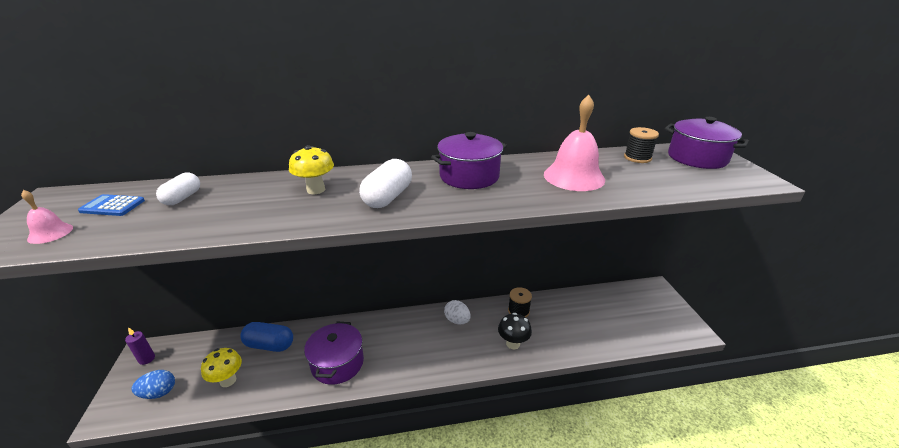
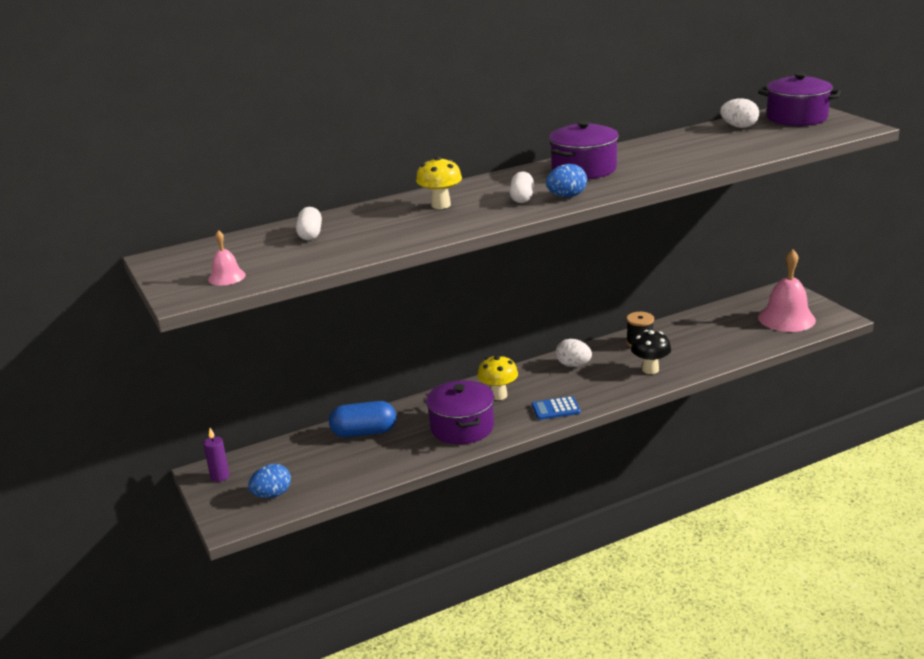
camera: 15 degrees left, 5 degrees down
blue calculator [78,194,145,216] -> blue calculator moved to [532,396,581,420]
yellow mushroom [201,348,242,387] -> yellow mushroom moved to [477,355,518,400]
white capsule [359,159,412,208] -> white capsule [510,171,534,203], size x0.65
pink bell [544,95,605,191] -> pink bell moved to [758,249,816,332]
black spool [624,127,659,163] -> white egg [720,98,759,128]
none -> blue egg [546,164,587,197]

